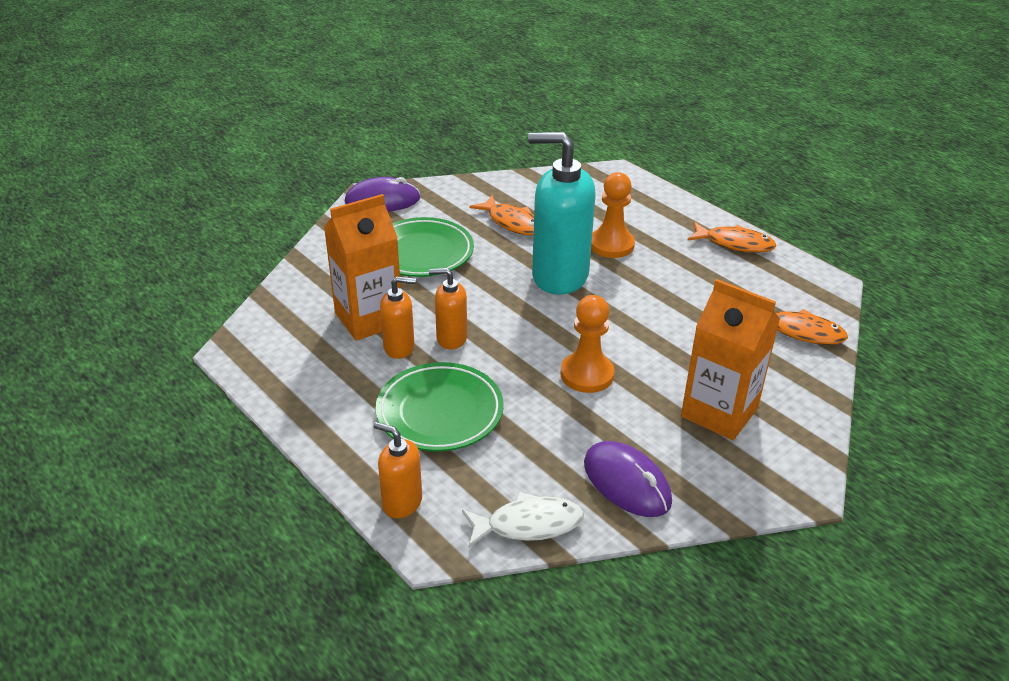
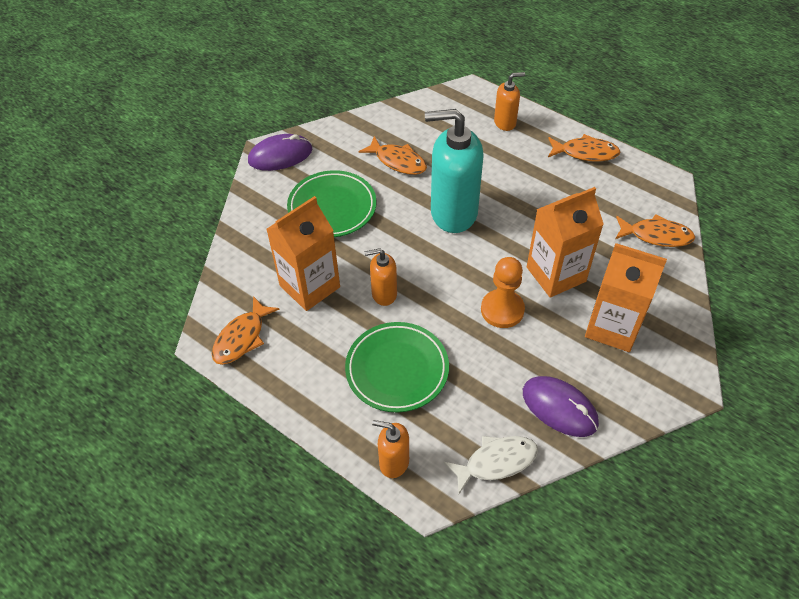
camera: 10 degrees left, 15 degrees up
orange soap dispenser [380,276,416,359] -> orange soap dispenser moved to [494,72,525,131]
orange pawn [591,172,635,258] -> none
none -> orange fish [212,296,280,365]
none -> orange carton [527,187,604,298]

